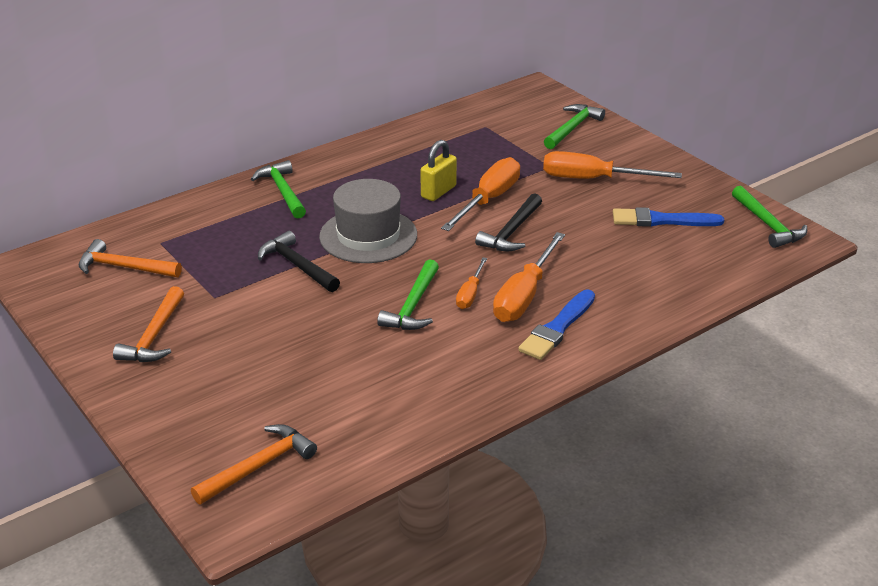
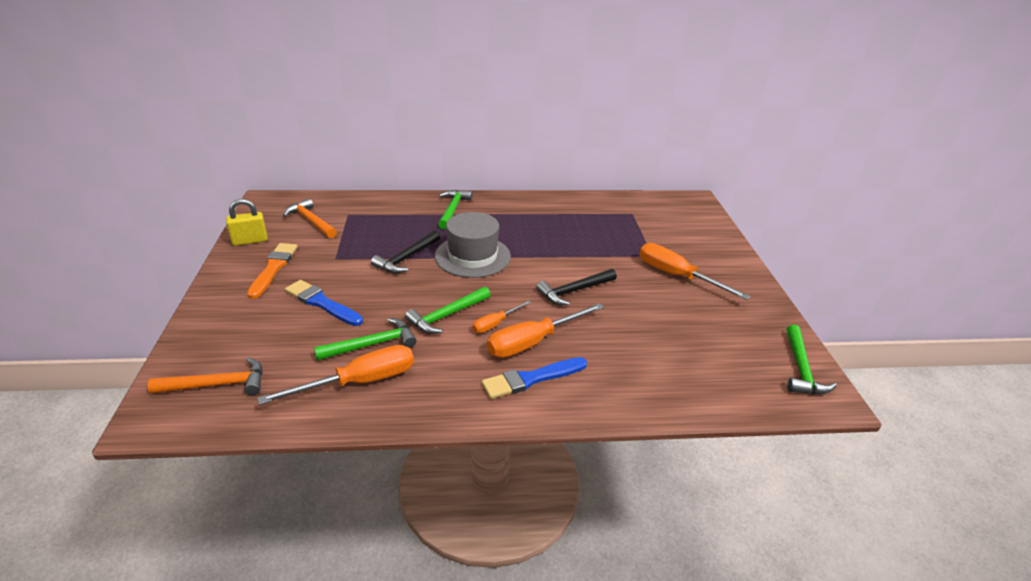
camera: 30 degrees right, 0 degrees up
orange hammer [113,286,184,362] -> orange brush [247,243,298,299]
black hammer [258,231,340,292] -> black hammer turned 135 degrees counterclockwise [371,230,440,273]
yellow padlock [420,140,457,201] -> yellow padlock moved to [226,199,268,246]
orange screwdriver [441,157,520,231] -> orange screwdriver moved to [257,345,414,405]
green hammer [544,104,605,149] -> green hammer moved to [314,318,417,361]
blue brush [613,207,724,227] -> blue brush moved to [285,280,363,326]

